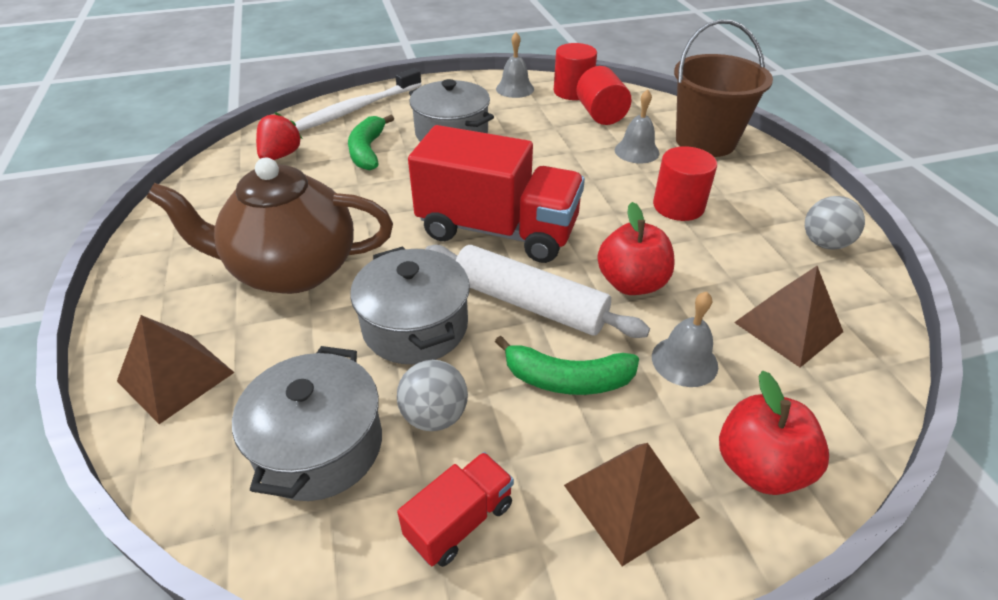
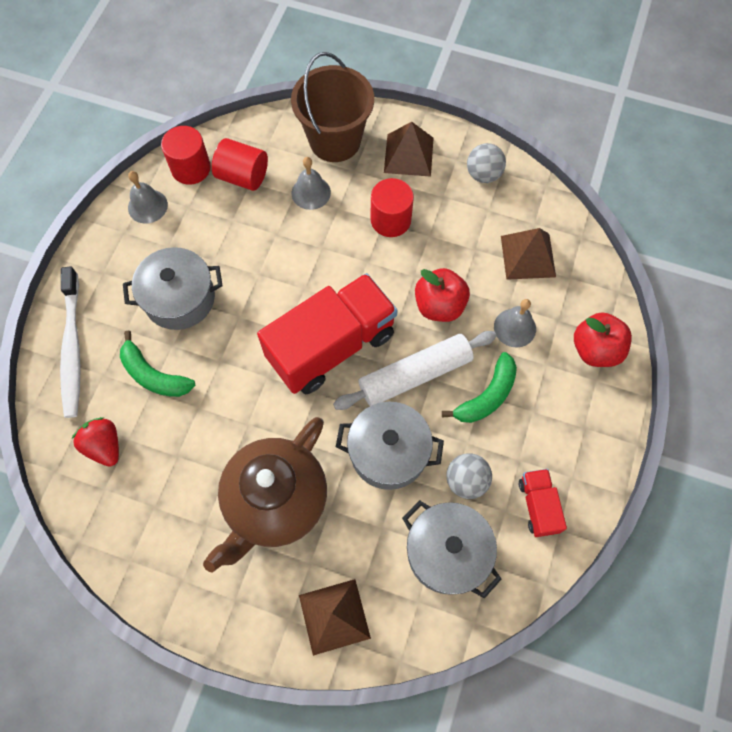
camera: 55 degrees left, 25 degrees up
brown pyramid [564,443,700,566] -> brown pyramid moved to [384,122,434,177]

